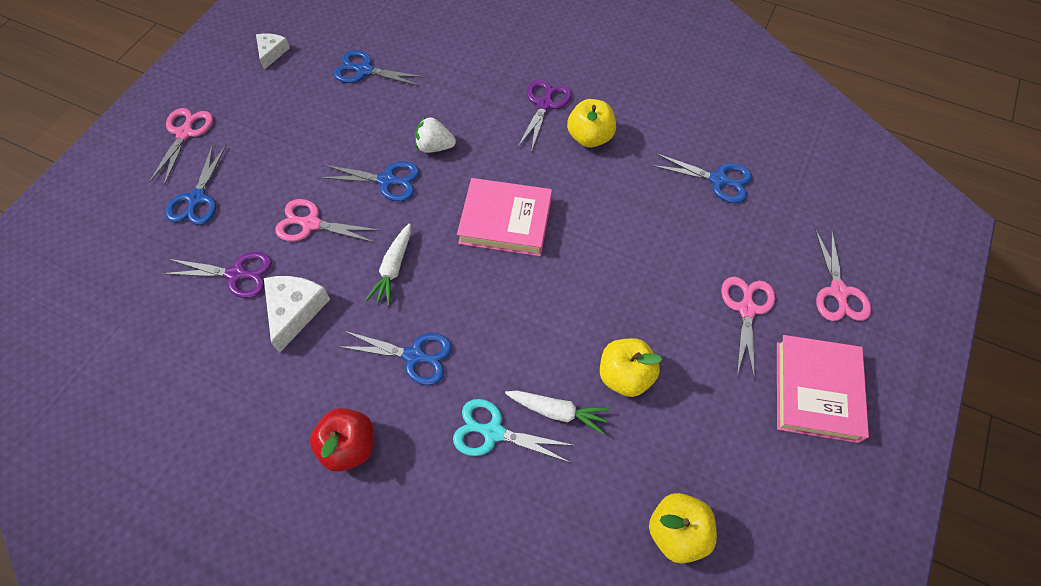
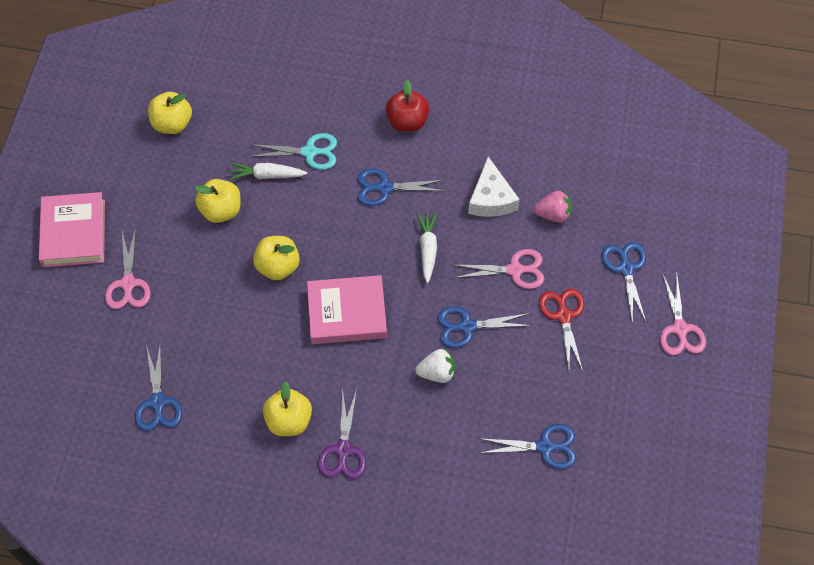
camera: 165 degrees right, 0 degrees up
purple scissors [162,252,272,298] -> pink strawberry [534,191,572,223]
white cheese [256,33,290,70] -> none
blue scissors [652,153,752,203] -> blue scissors turned 105 degrees counterclockwise [135,345,182,431]
pink scissors [815,228,871,321] -> none
none -> yellow apple [253,236,300,280]
none -> red scissors [539,288,584,371]

